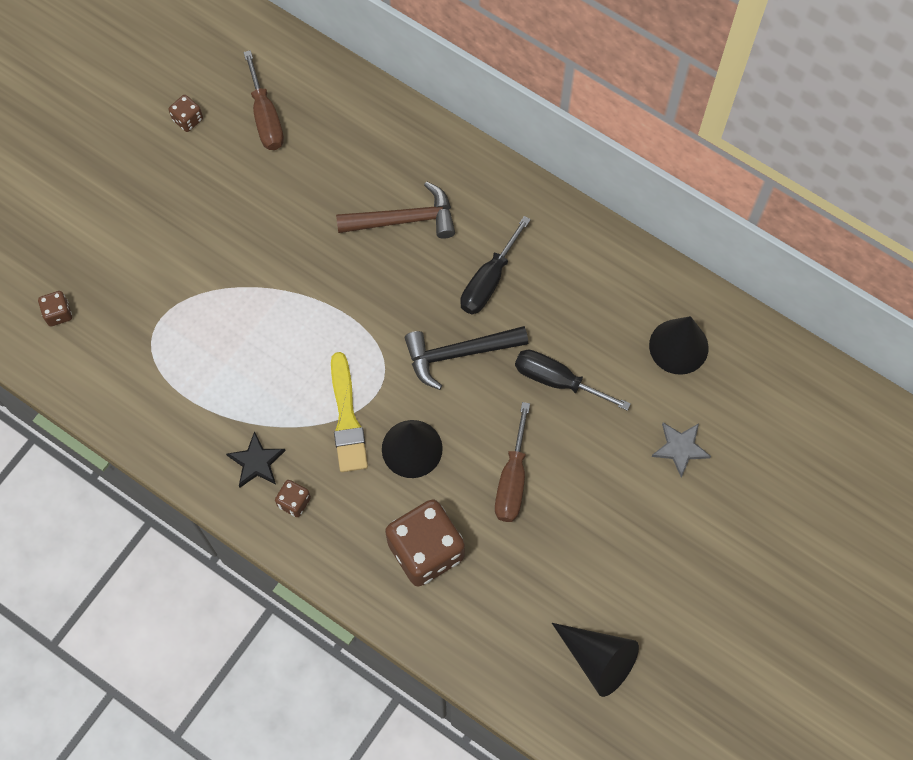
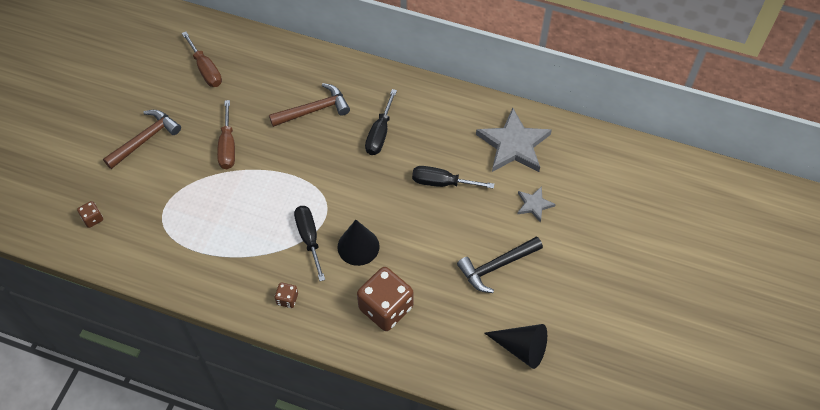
camera: 15 degrees left, 10 degrees down
brown dice [169,95,203,132] -> none
black star [226,431,286,488] -> none
yellow brush [331,352,368,472] -> black screwdriver [294,206,325,281]
black hammer [405,326,528,390] -> black hammer moved to [457,236,543,293]
brown screwdriver [495,402,530,522] -> brown screwdriver moved to [217,100,235,169]
black cone [649,316,709,375] -> grey star [476,108,552,172]
none -> brown hammer [103,110,181,169]

